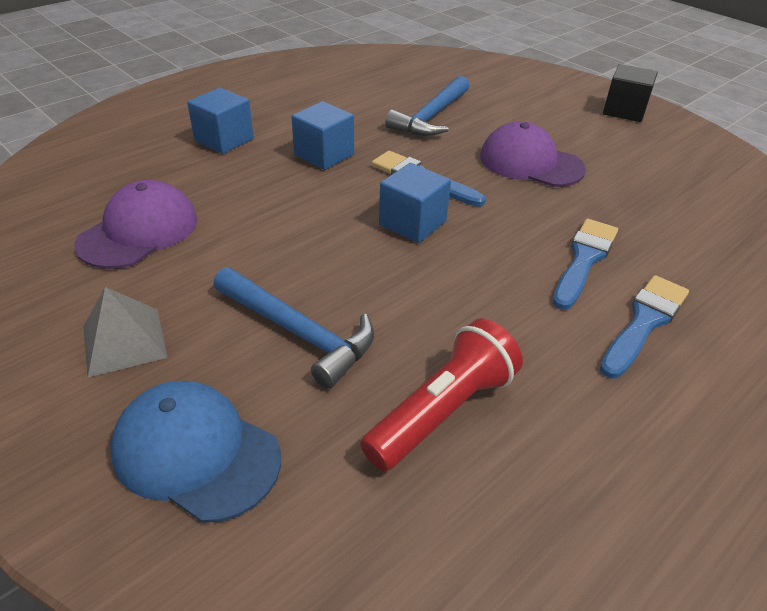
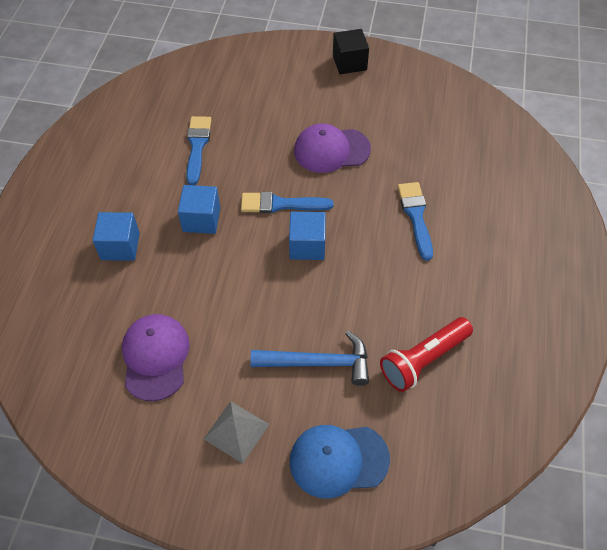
camera: 35 degrees left, 15 degrees up
red flashlight [360,318,523,471] -> red flashlight turned 135 degrees counterclockwise [380,317,473,392]
blue hammer [385,76,469,136] -> none
blue brush [600,275,689,379] -> blue brush moved to [186,116,212,185]

